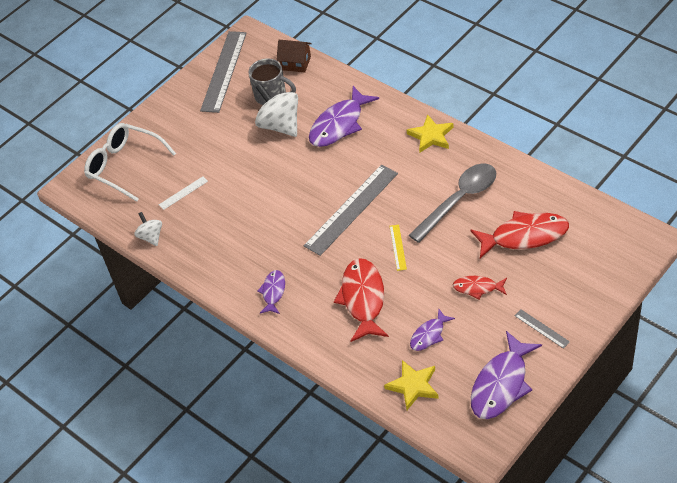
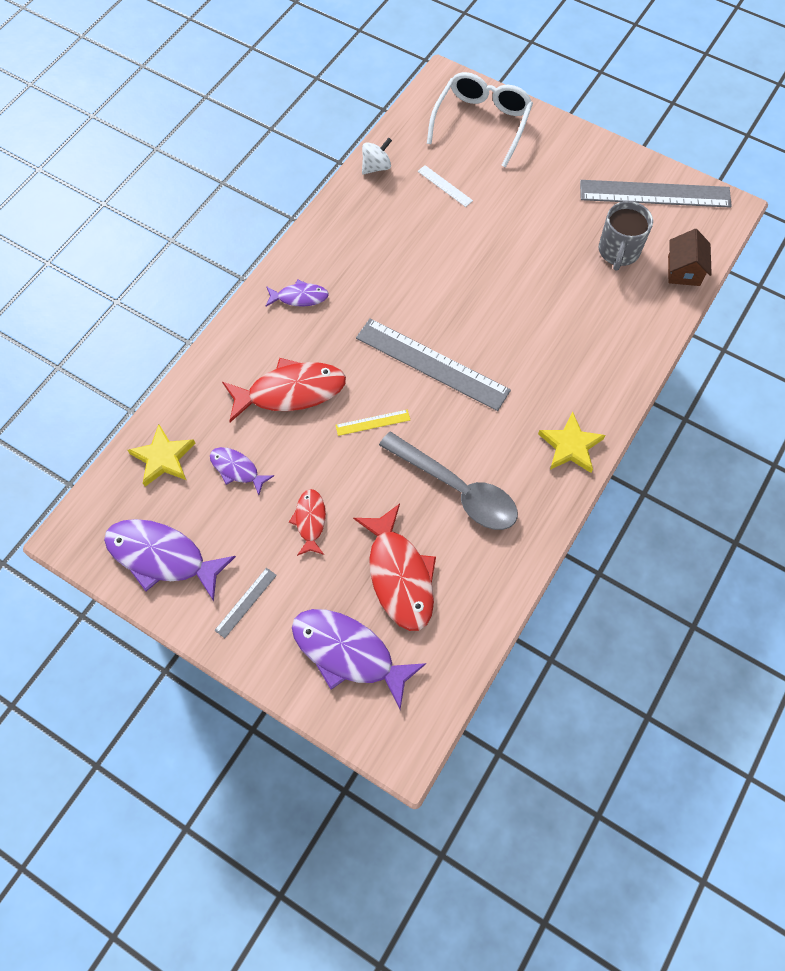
camera: 75 degrees right, 15 degrees up
white spinning top [255,83,298,137] -> none
purple fish [309,86,379,147] -> purple fish moved to [292,609,426,709]

